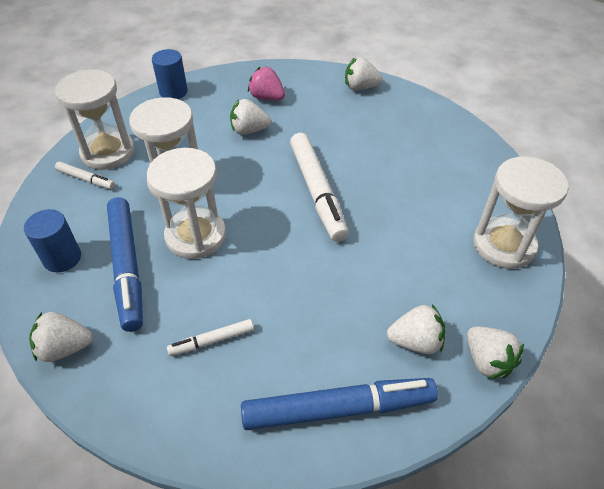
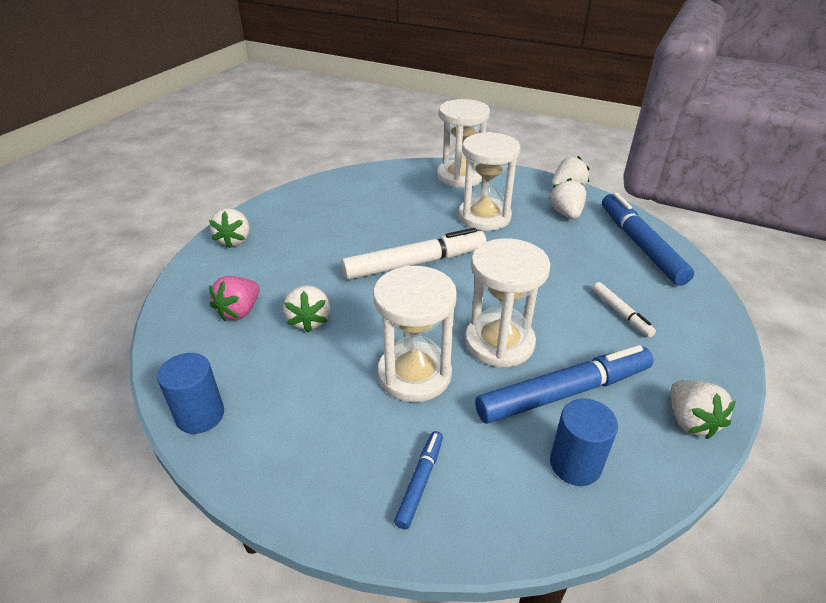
camera: 95 degrees left, 10 degrees down
white hourglass [55,69,135,170] -> white hourglass moved to [458,132,520,231]
white marker [55,161,115,189] -> blue marker [394,431,443,529]

